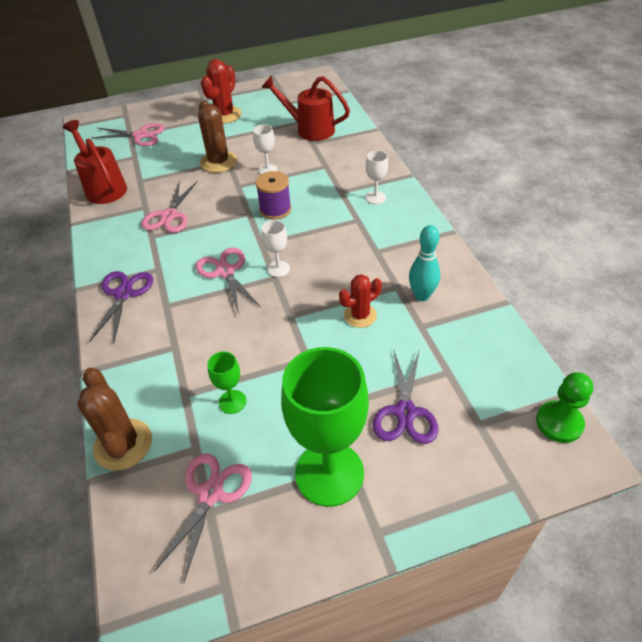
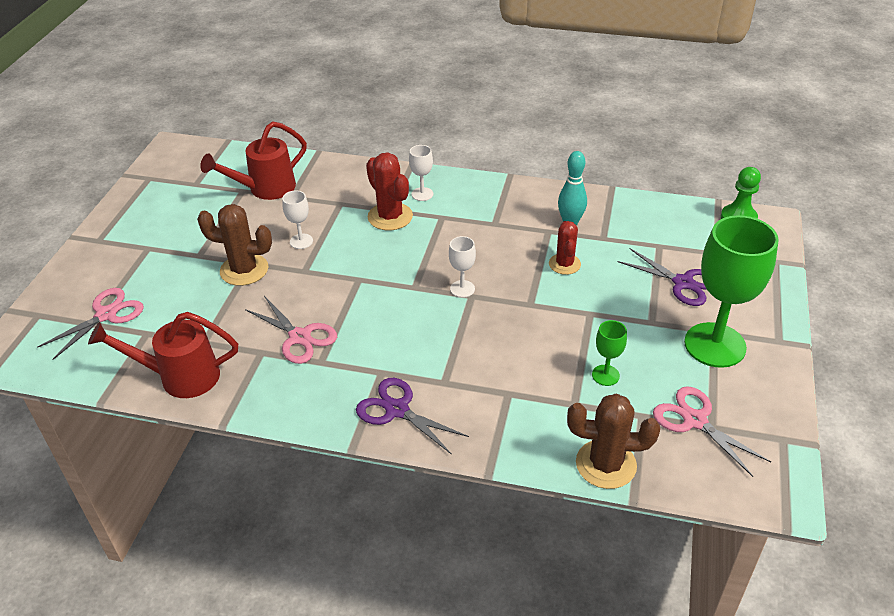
camera: 60 degrees left, 5 degrees down
pink scissors [196,248,261,314] -> none
red cactus [201,59,242,124] -> red cactus moved to [366,152,413,231]
purple spool [255,171,291,220] -> none

